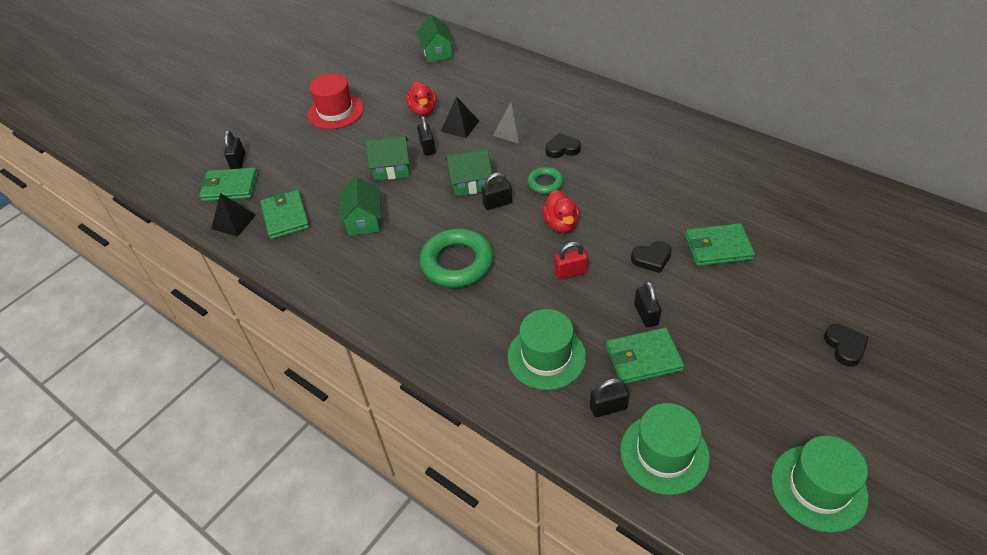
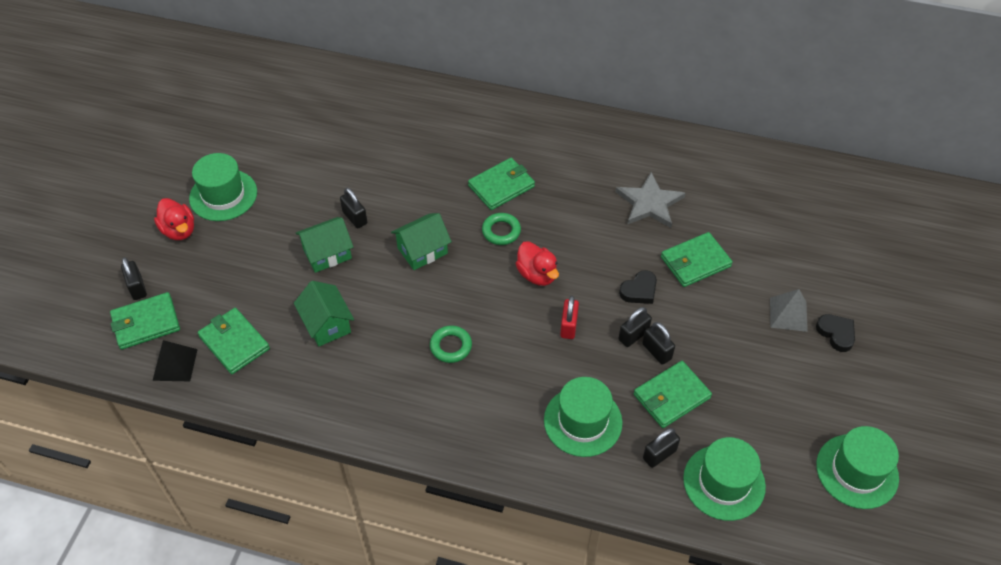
camera: 25 degrees left, 5 degrees up
red hat [307,73,364,129] -> green hat [189,153,257,221]
red duck [406,81,437,116] -> red duck moved to [154,198,194,240]
green house [417,14,455,63] -> none
green ring [420,228,494,288] -> green ring [430,325,472,363], size x0.54
black pyramid [441,96,479,138] -> none
black padlock [481,173,512,210] -> black padlock moved to [619,307,652,347]
grey pyramid [493,102,532,144] -> grey pyramid moved to [770,289,808,332]
black heart [546,133,581,158] -> green wallet [468,158,535,210]
red padlock [555,242,588,280] -> red padlock turned 45 degrees counterclockwise [560,296,579,339]
none -> grey star [615,172,686,228]

